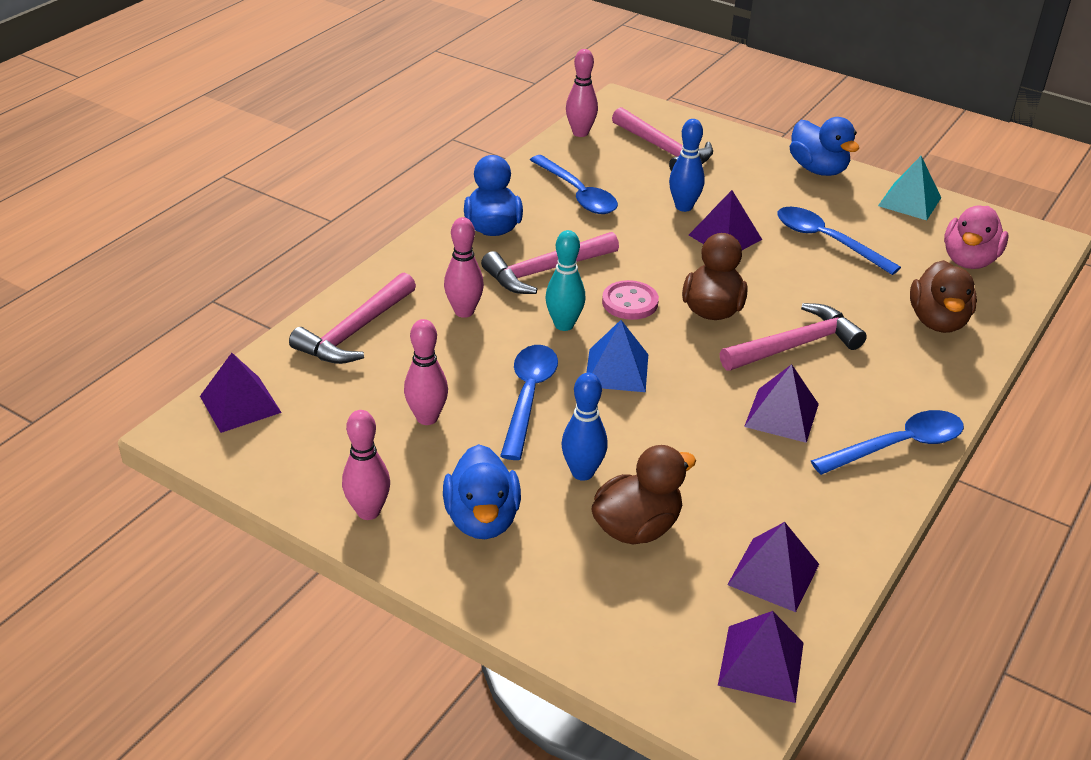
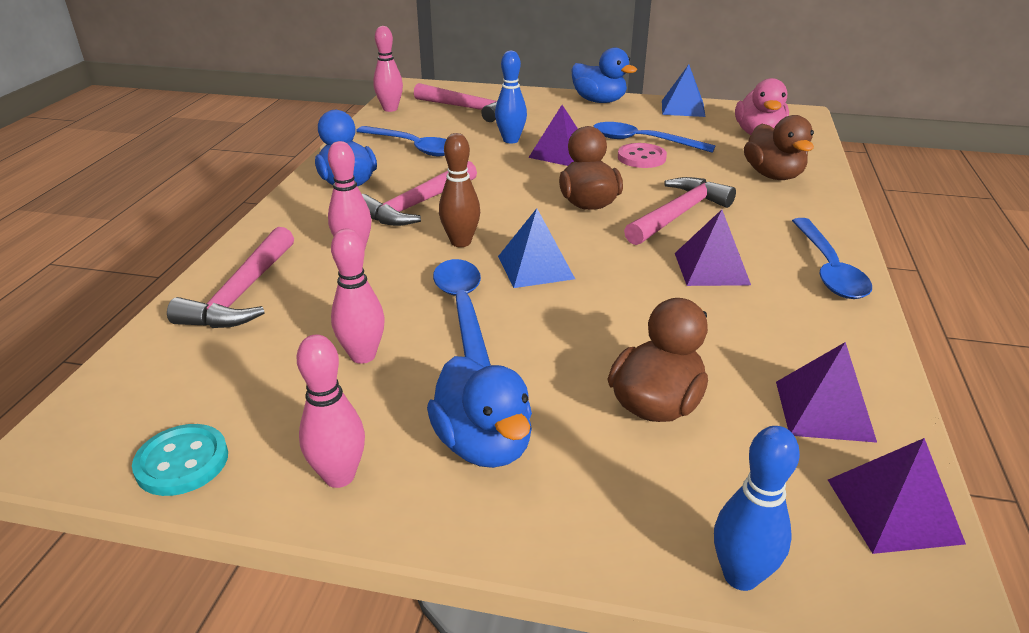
camera: 20 degrees left, 5 degrees down
purple pyramid [200,353,282,433] -> none
turquoise bowling pin [545,230,585,331] -> brown bowling pin [439,133,480,247]
blue bowling pin [561,373,608,481] -> blue bowling pin moved to [714,426,800,591]
pink button [602,280,659,320] -> pink button moved to [618,143,667,168]
blue spoon [811,410,964,475] -> blue spoon turned 135 degrees clockwise [792,218,872,299]
turquoise pyramid [878,156,941,220] -> blue pyramid [662,64,706,117]
none -> turquoise button [132,424,228,496]

